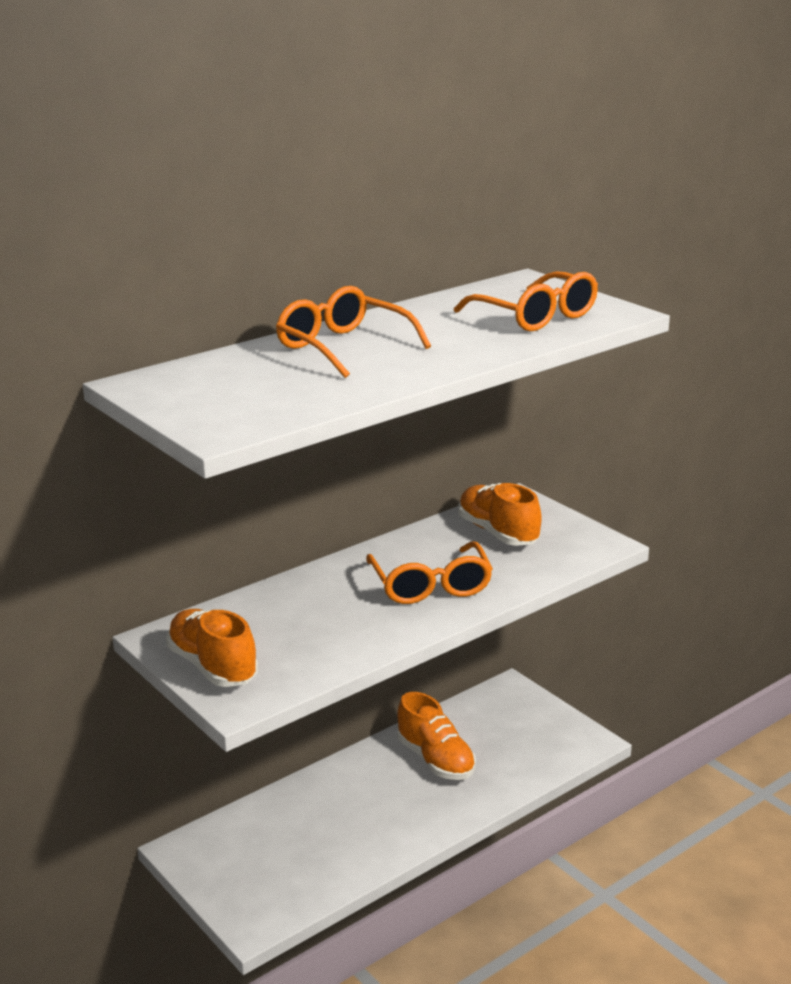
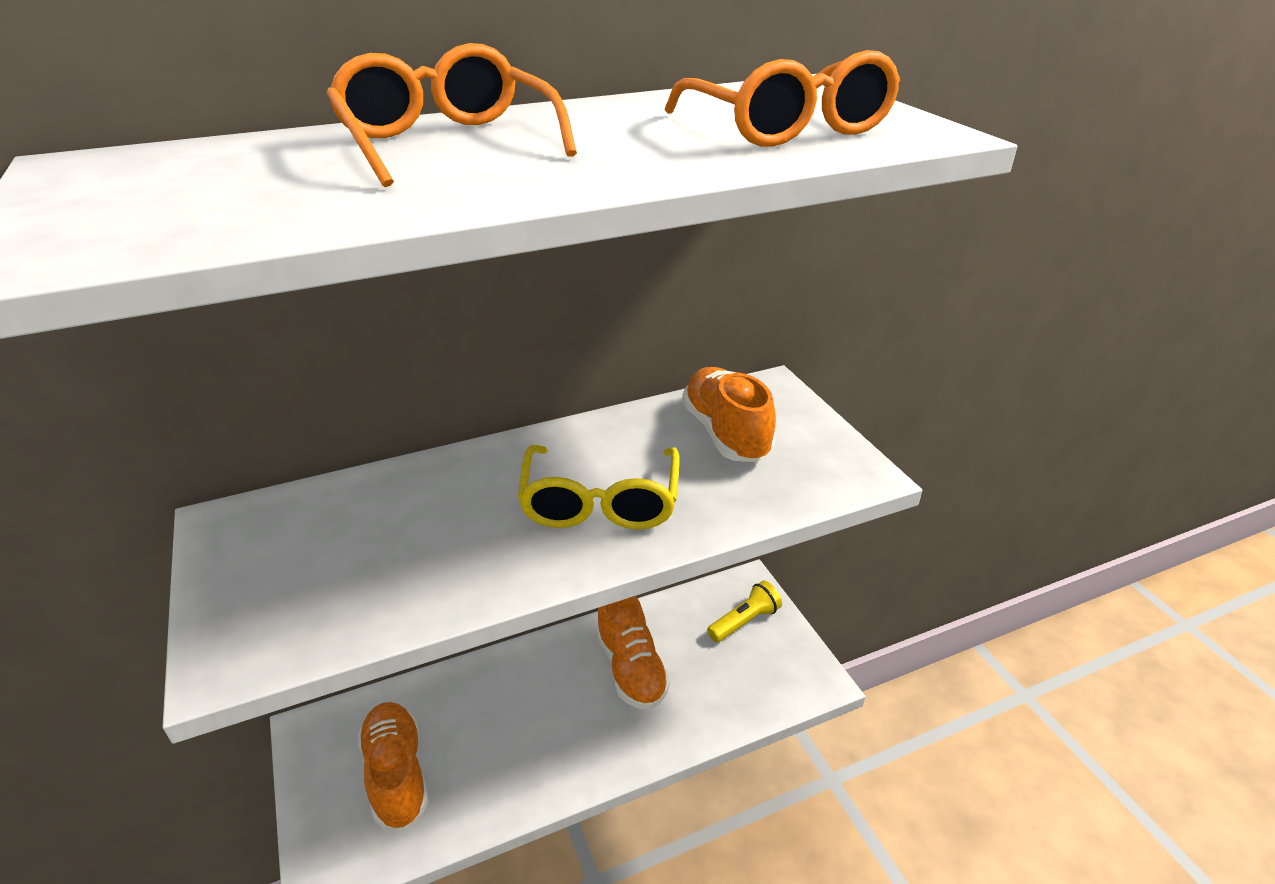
camera: 15 degrees right, 10 degrees up
orange shoe [166,609,258,687] -> orange shoe moved to [357,702,429,828]
orange glasses [366,541,493,604] -> yellow glasses [518,445,680,529]
none -> yellow flashlight [707,581,782,642]

